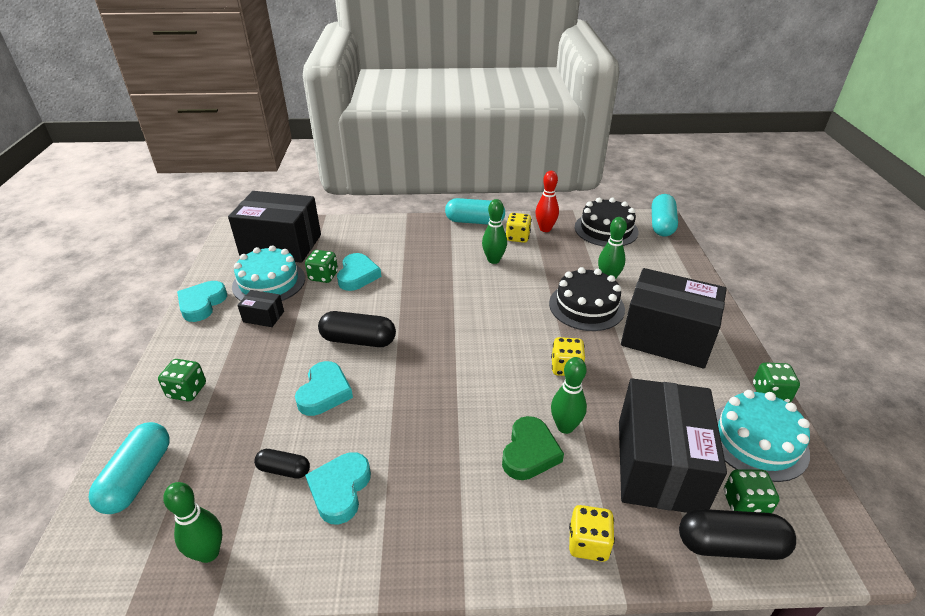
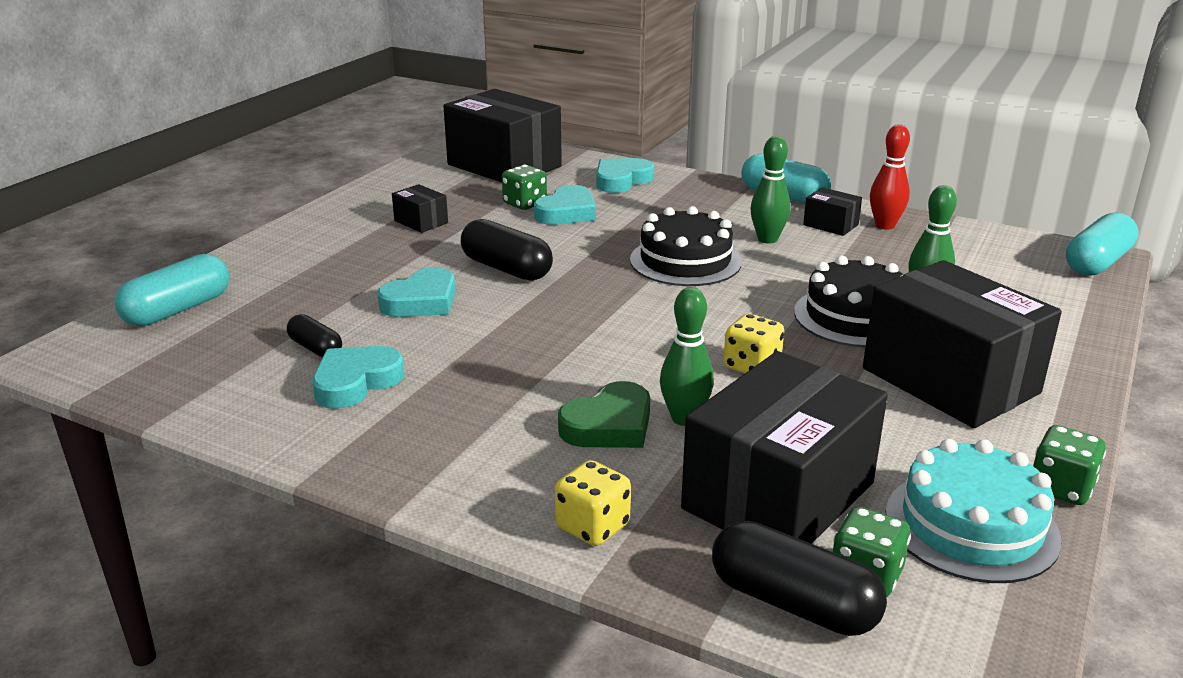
camera: 30 degrees right, 10 degrees down
green dice [158,359,206,401] -> none
green bowling pin [163,482,222,563] -> none
turquoise heart [177,281,227,322] -> turquoise heart moved to [596,158,654,193]
turquoise cake [232,245,305,301] -> none
yellow dice [506,213,532,243] -> black box [803,187,862,236]
black cake [575,198,639,247] -> black cake moved to [630,206,742,286]

